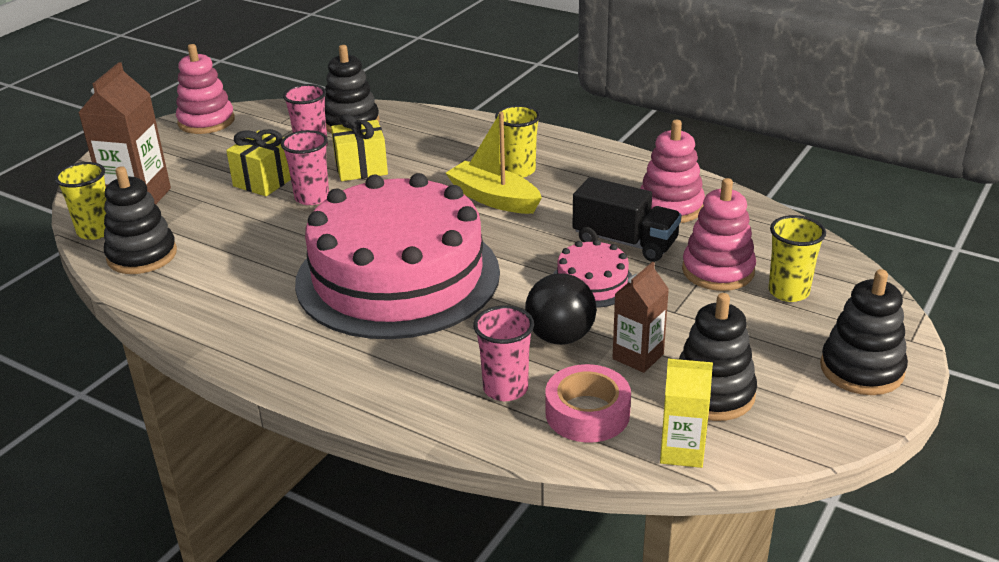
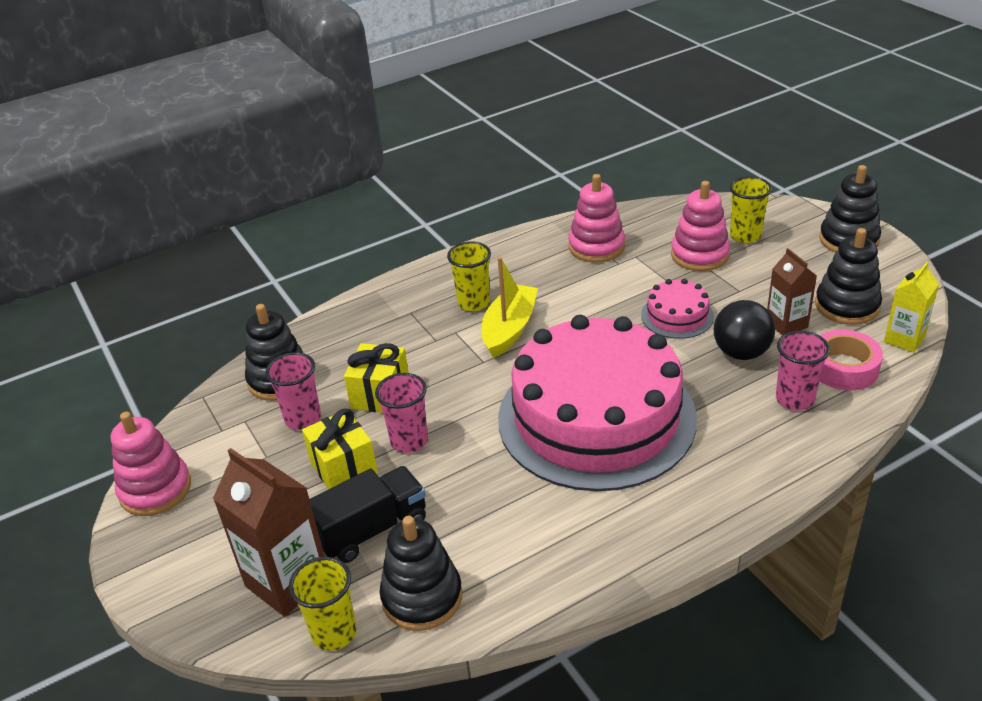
camera: 60 degrees left, 5 degrees up
yellow boat [446,112,542,214] -> yellow boat turned 135 degrees clockwise [482,257,538,358]
black truck [573,177,682,262] -> black truck moved to [309,466,426,563]

